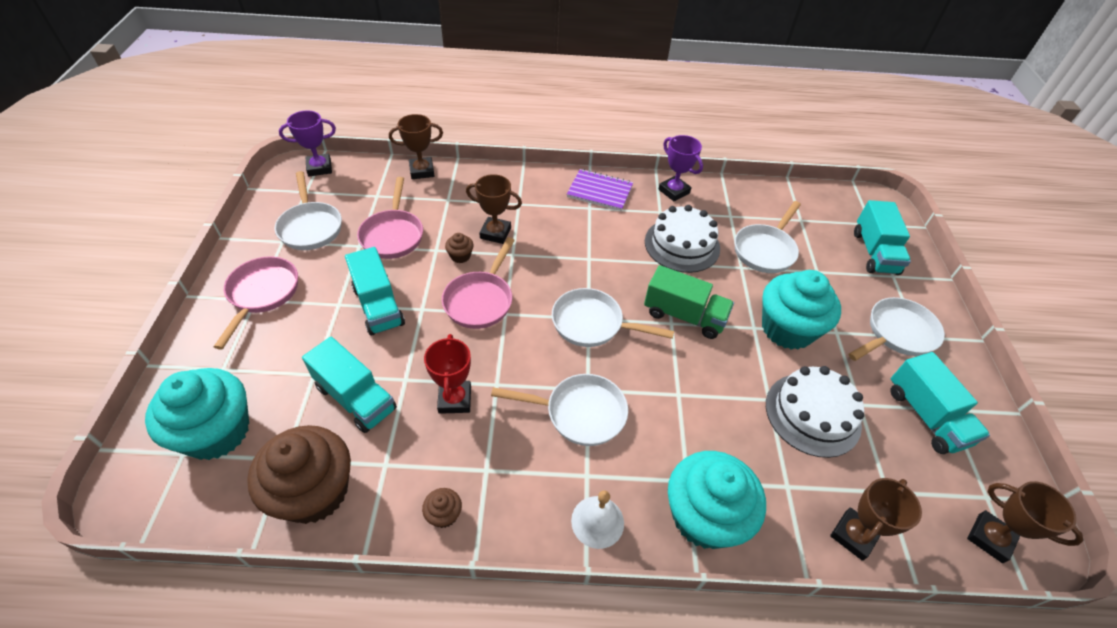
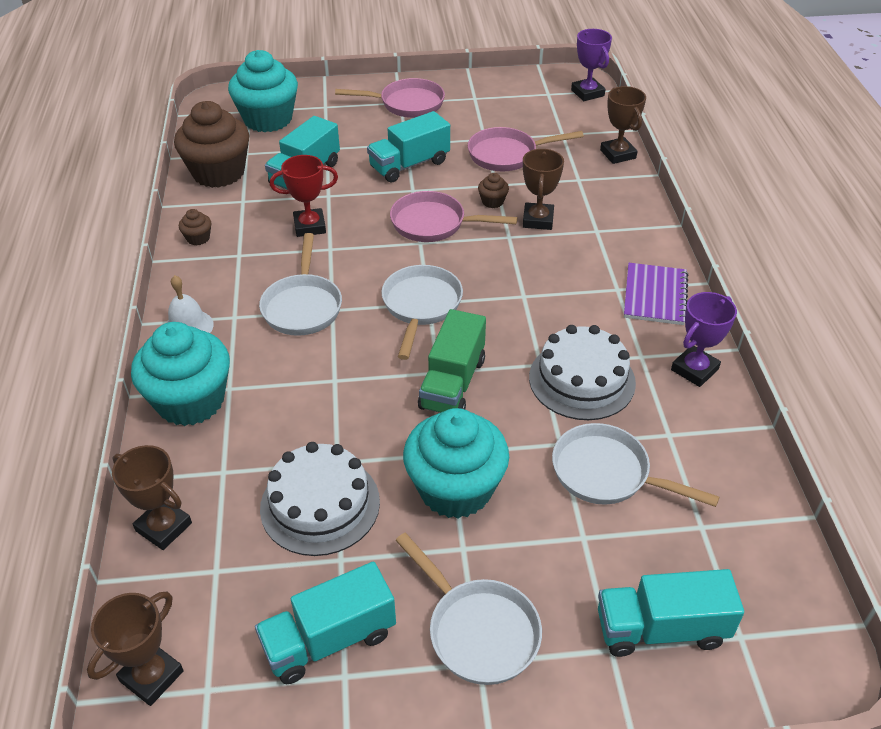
camera: 85 degrees right, 5 degrees down
white pan [275,171,342,250] -> none

